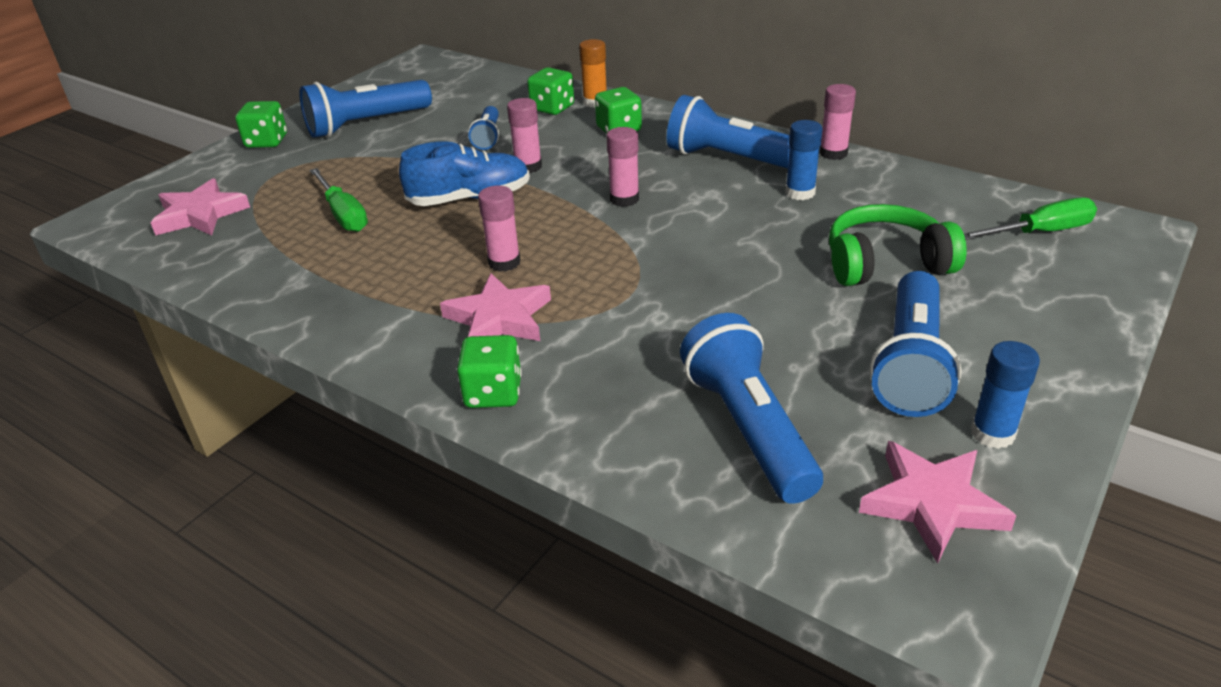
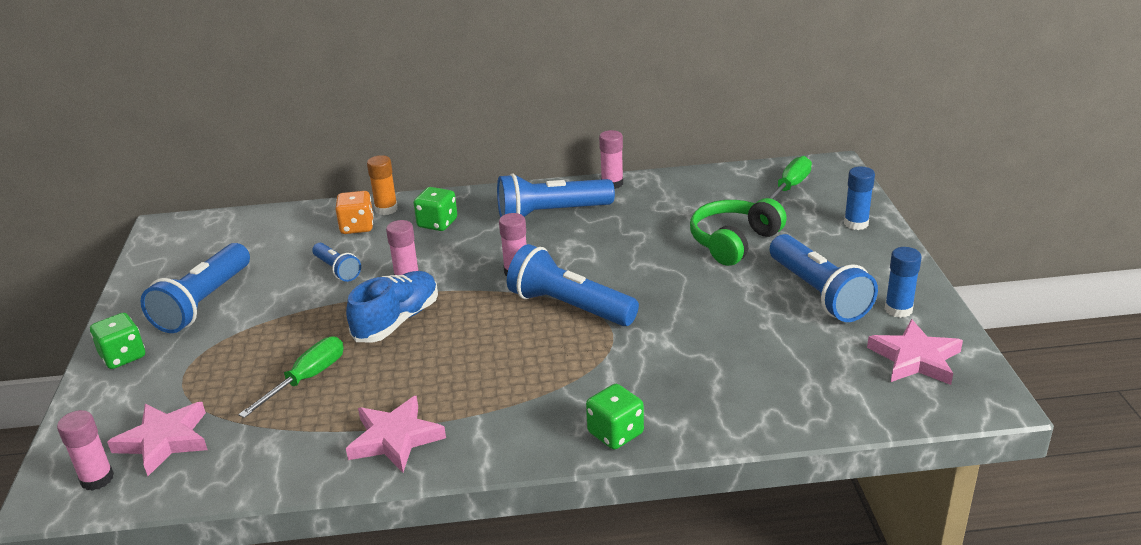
camera: 40 degrees left, 5 degrees down
green screwdriver [309,168,368,232] -> green screwdriver turned 75 degrees counterclockwise [238,336,344,418]
pink star [440,273,551,341] -> pink star moved to [346,395,446,472]
pink glue stick [478,185,521,272] -> pink glue stick moved to [57,410,114,491]
green dice [527,67,574,115] -> orange dice [335,191,374,234]
blue flashlight [680,313,823,504] -> blue flashlight moved to [507,244,639,326]
blue glue stick [785,120,823,200] -> blue glue stick moved to [844,166,875,230]

